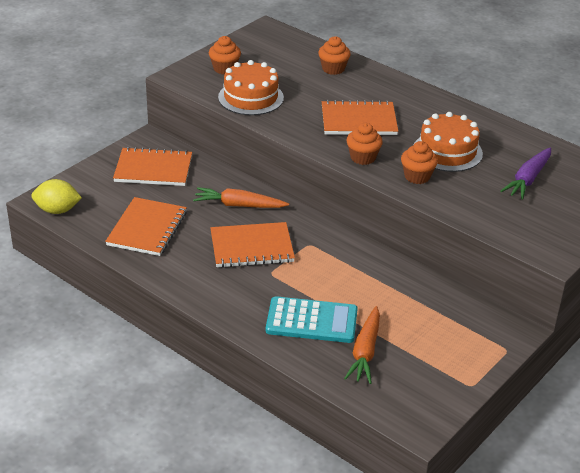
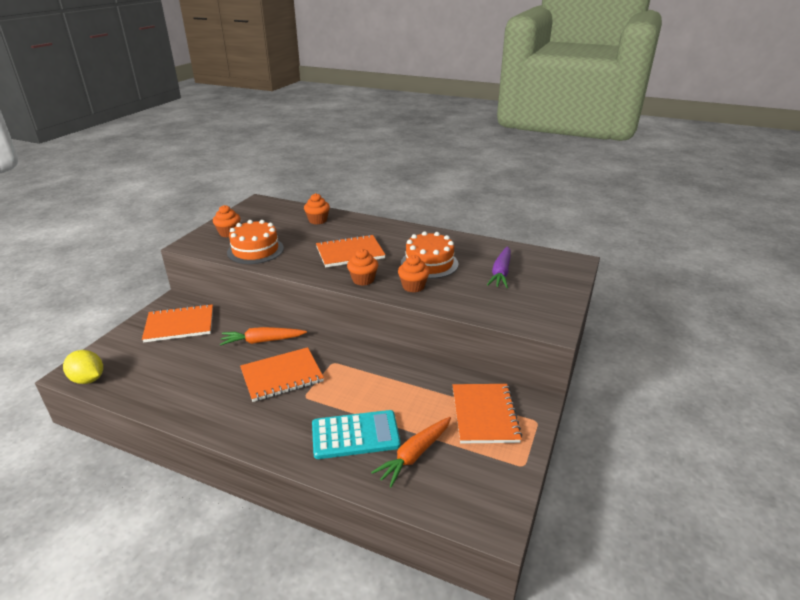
camera: 15 degrees left, 5 degrees down
yellow lemon [31,179,82,214] -> yellow lemon turned 45 degrees clockwise [63,350,103,384]
orange notebook [105,197,187,256] -> orange notebook moved to [452,384,522,443]
orange carrot [344,306,380,384] -> orange carrot turned 45 degrees clockwise [371,417,451,487]

